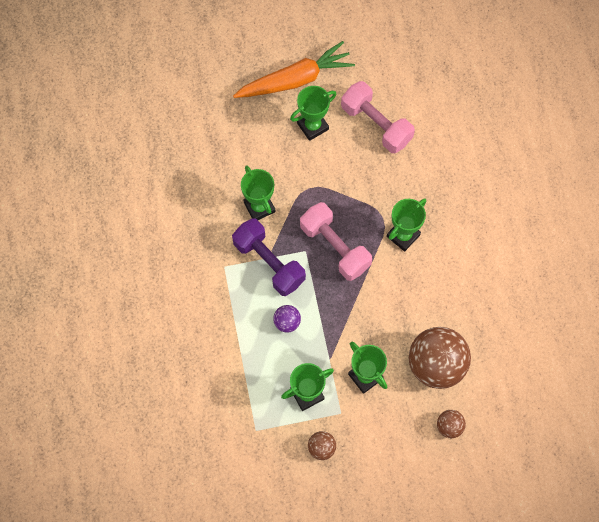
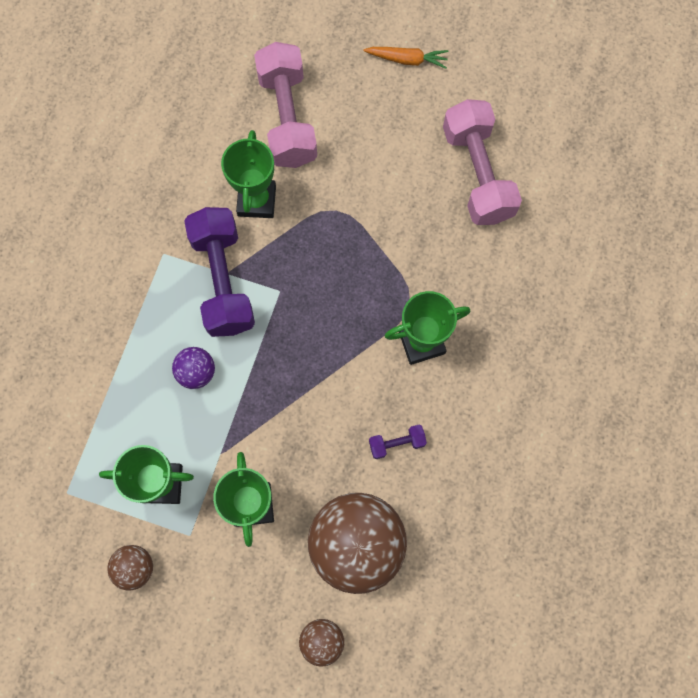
camera: 30 degrees right, 5 degrees up
orange carrot [233,41,355,98] -> orange carrot [363,47,449,69], size x0.45
green trophy [290,86,337,141] -> none
pink dumbbell [300,202,372,281] -> pink dumbbell moved to [254,42,317,168]
none -> purple dumbbell [369,425,427,459]

